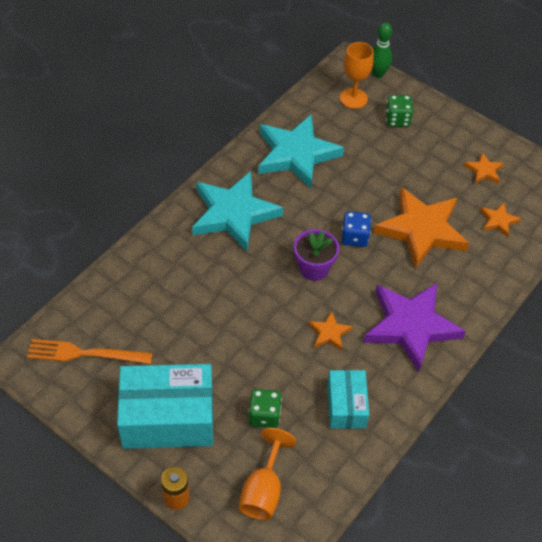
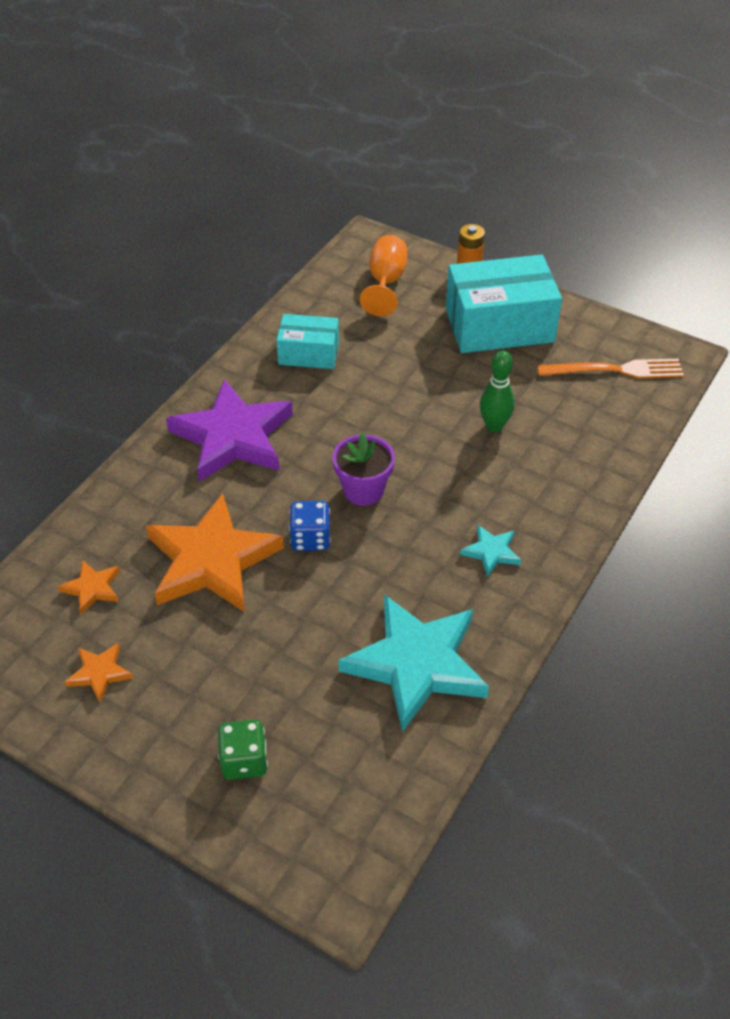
camera: 175 degrees right, 5 degrees down
turquoise star [192,171,283,251] -> turquoise star [460,525,521,577], size x0.44
green dice [248,389,282,428] -> none
orange star [308,311,353,351] -> none
turquoise box [327,370,369,429] -> turquoise box turned 75 degrees counterclockwise [277,314,339,369]
orange goblet [340,42,374,109] -> none
green bowling pin [372,22,392,78] -> green bowling pin moved to [480,351,515,432]

